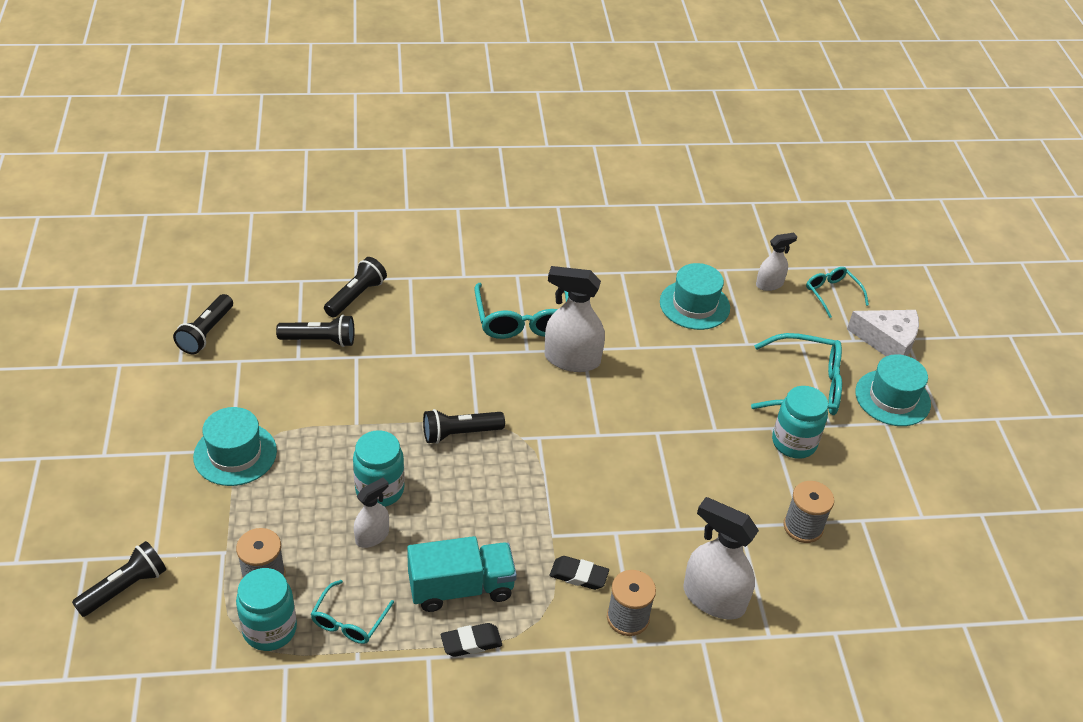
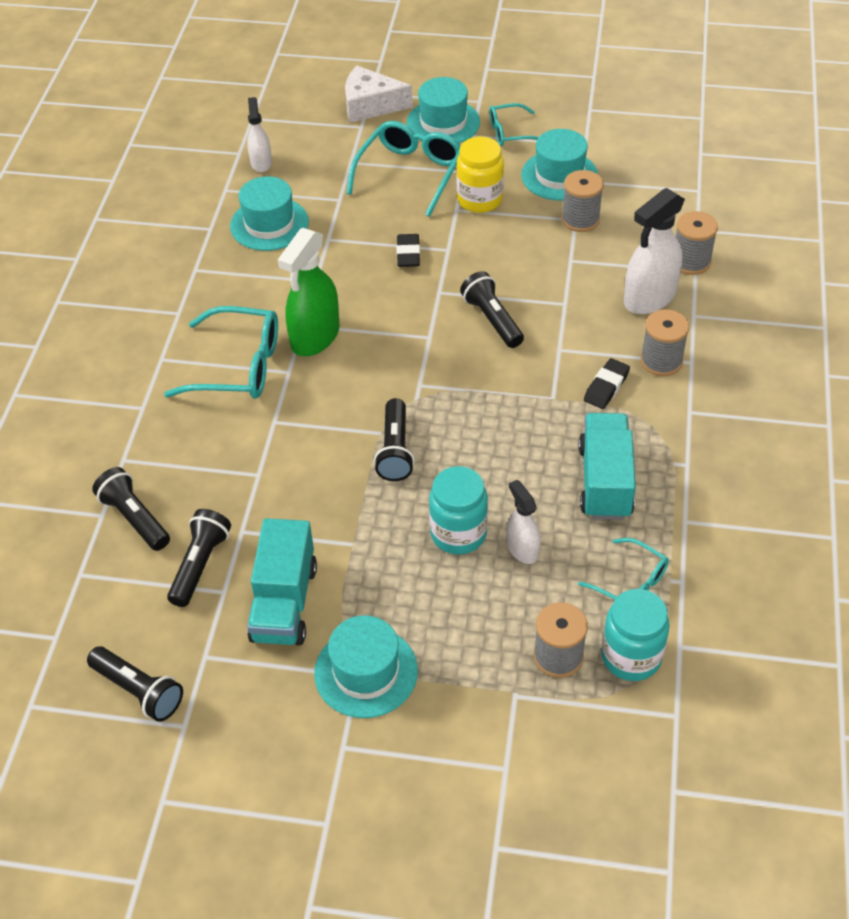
camera: 70 degrees left, 5 degrees up
black flashlight [72,541,166,617] -> black flashlight moved to [460,271,524,348]
black eraser [441,623,502,657] -> black eraser moved to [397,234,420,267]
white spray bottle [544,266,605,372] -> green spray bottle [278,228,340,356]
turquoise jar [772,386,828,459] -> yellow jar [457,137,504,213]
turquoise glasses [806,267,869,318] -> turquoise glasses moved to [489,103,539,146]
white cheese [847,310,919,356] -> white cheese turned 120 degrees counterclockwise [345,66,413,123]
none -> turquoise truck [247,518,317,645]
none -> turquoise hat [521,129,598,201]
none -> grey spool [676,211,718,275]

